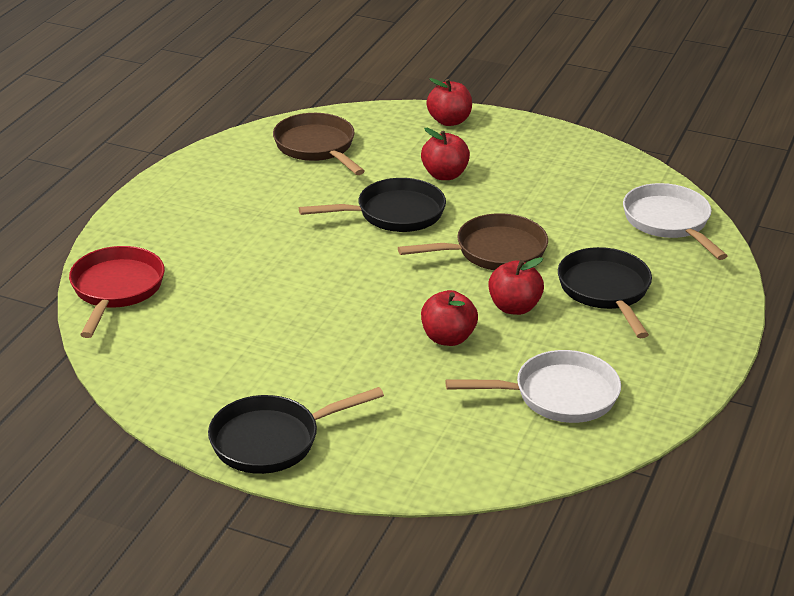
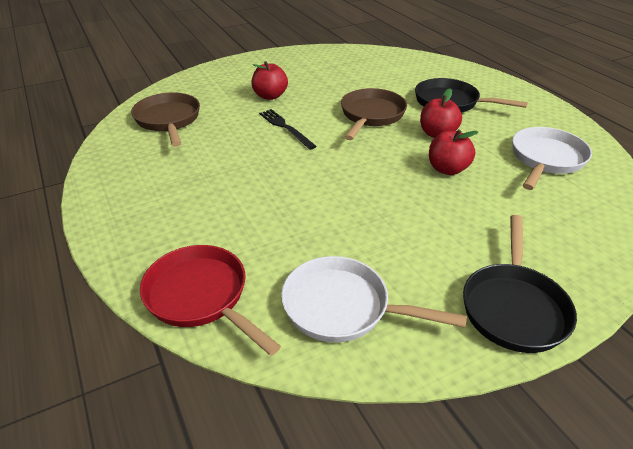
camera: 50 degrees left, 5 degrees up
brown pan [273,113,365,175] -> brown pan turned 60 degrees clockwise [131,92,200,147]
black pan [299,178,446,232] -> black fork [259,109,317,150]
red apple [426,78,472,126] -> none
white pan [623,183,727,260] -> white pan moved to [281,256,467,342]

